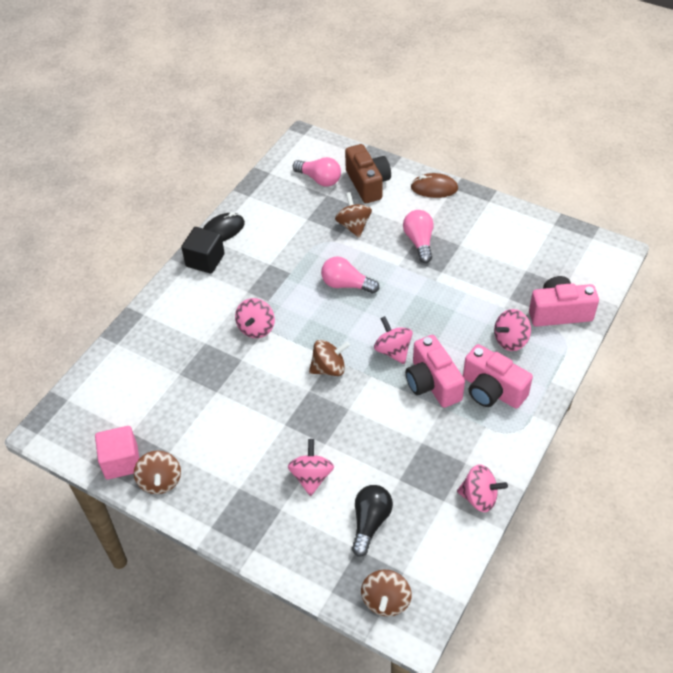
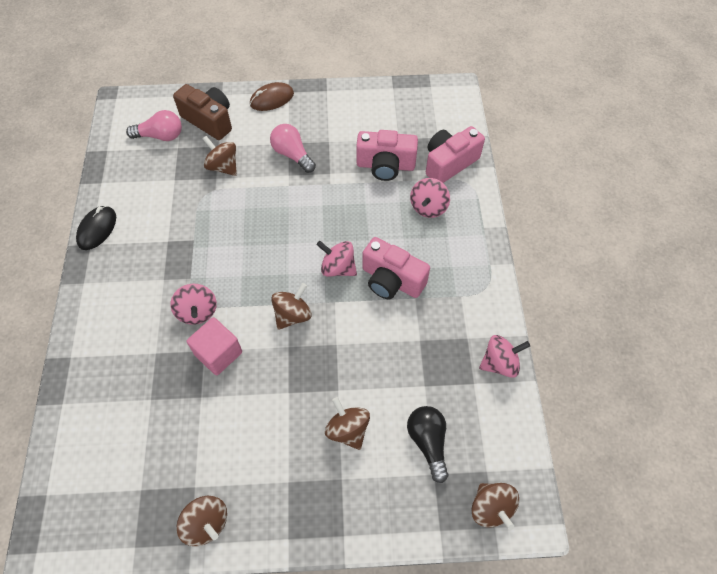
camera: 35 degrees left, 10 degrees up
pink cube [95,426,139,480] -> pink cube moved to [187,317,242,375]
black cube [181,227,224,274] -> none
pink spinning top [288,439,334,496] -> brown spinning top [325,397,370,450]
pink light bulb [321,257,379,293] -> none
pink camera [463,344,533,409] -> pink camera moved to [356,130,418,181]

